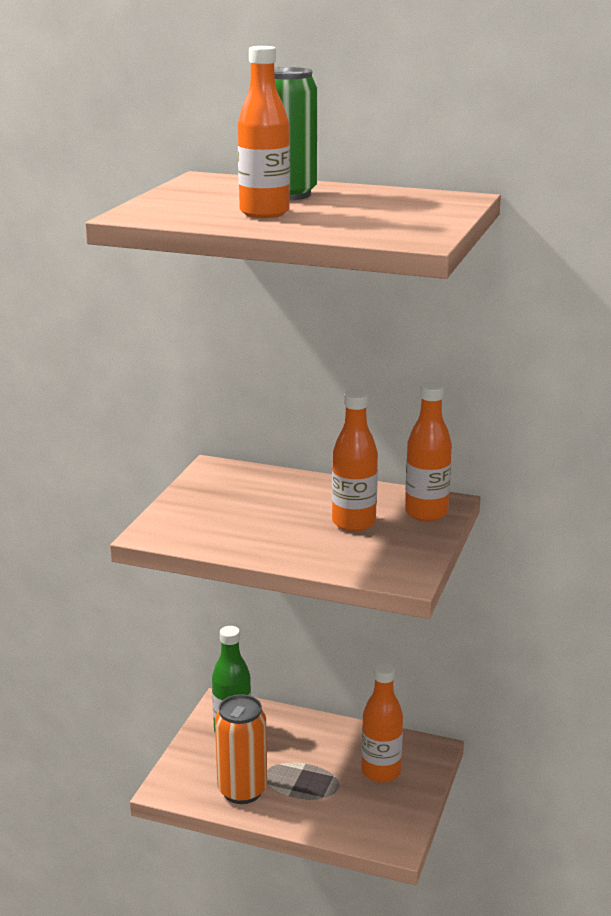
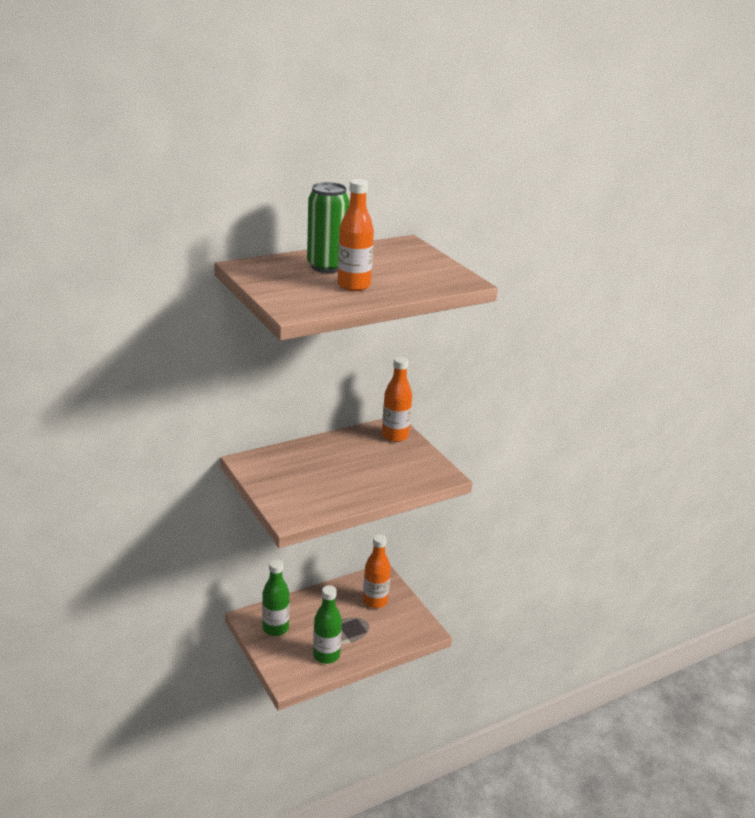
camera: 50 degrees left, 5 degrees up
orange can [215,694,267,804] -> green bottle [313,585,342,664]
orange bottle [332,390,378,531] -> none

